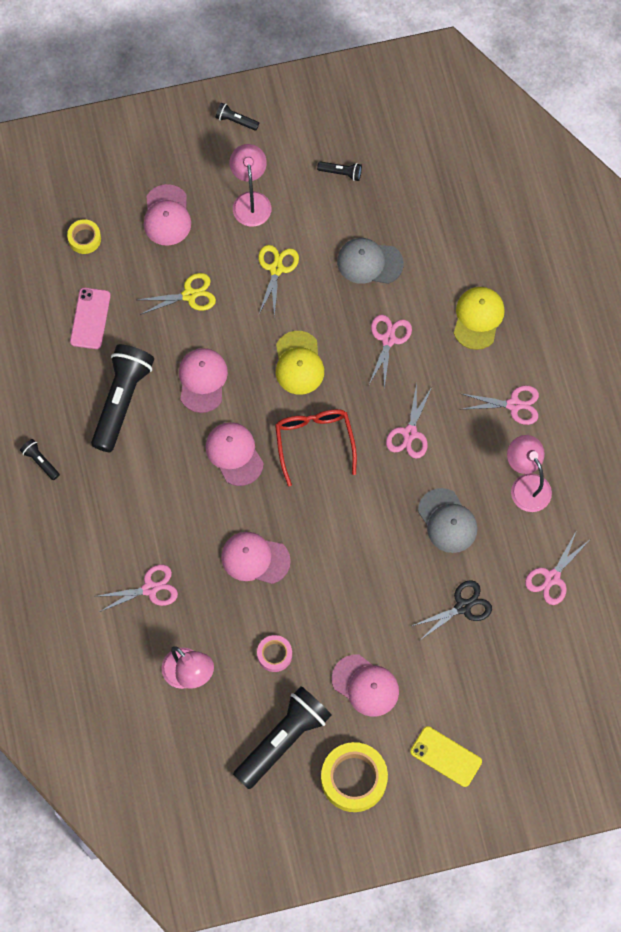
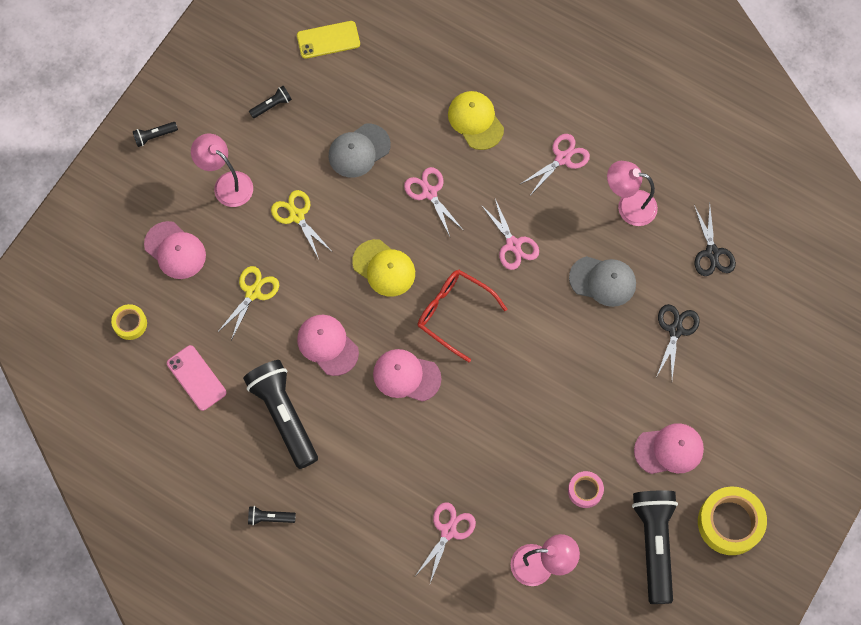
camera: 45 degrees left, 0 degrees up
pink cap [221,532,291,584] -> none
yellow phone [410,726,482,787] -> yellow phone moved to [297,21,360,59]
pink scissors [525,530,589,605] -> black scissors [694,205,736,276]

